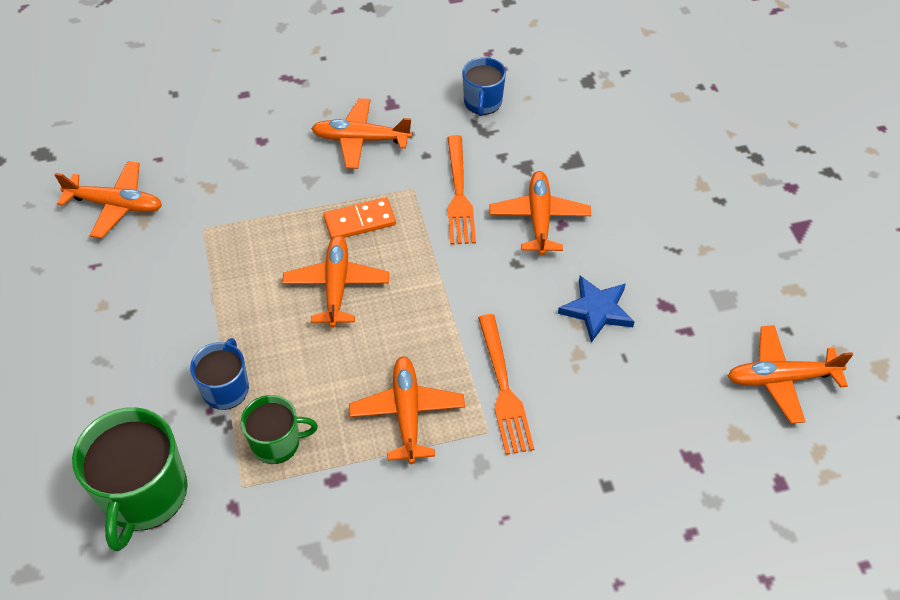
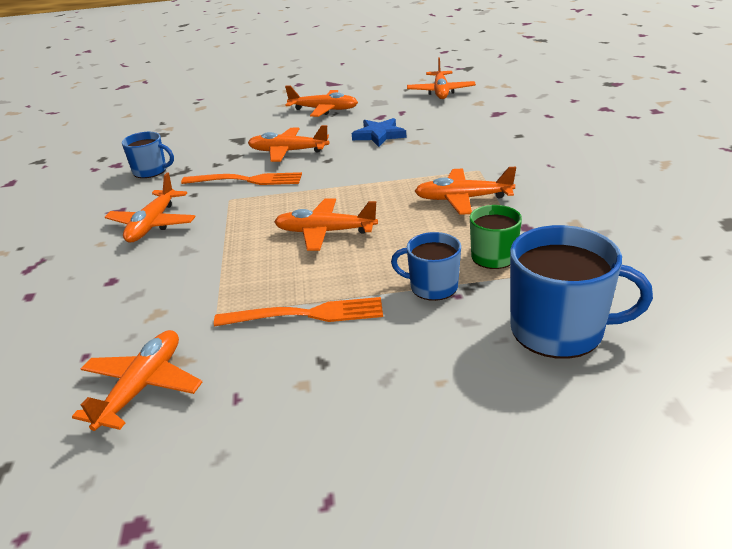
camera: 80 degrees left, 20 degrees down
green mug [72,407,188,551] -> blue mug [510,225,653,359]
orange domino [323,197,396,239] -> none
orange fork [478,314,534,455] -> orange fork moved to [214,297,383,326]
none -> orange plane [285,86,358,117]

